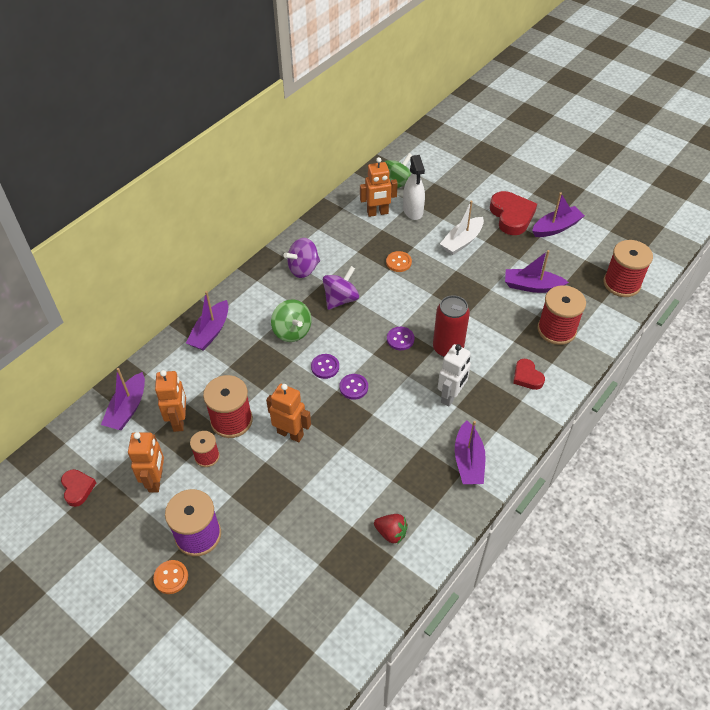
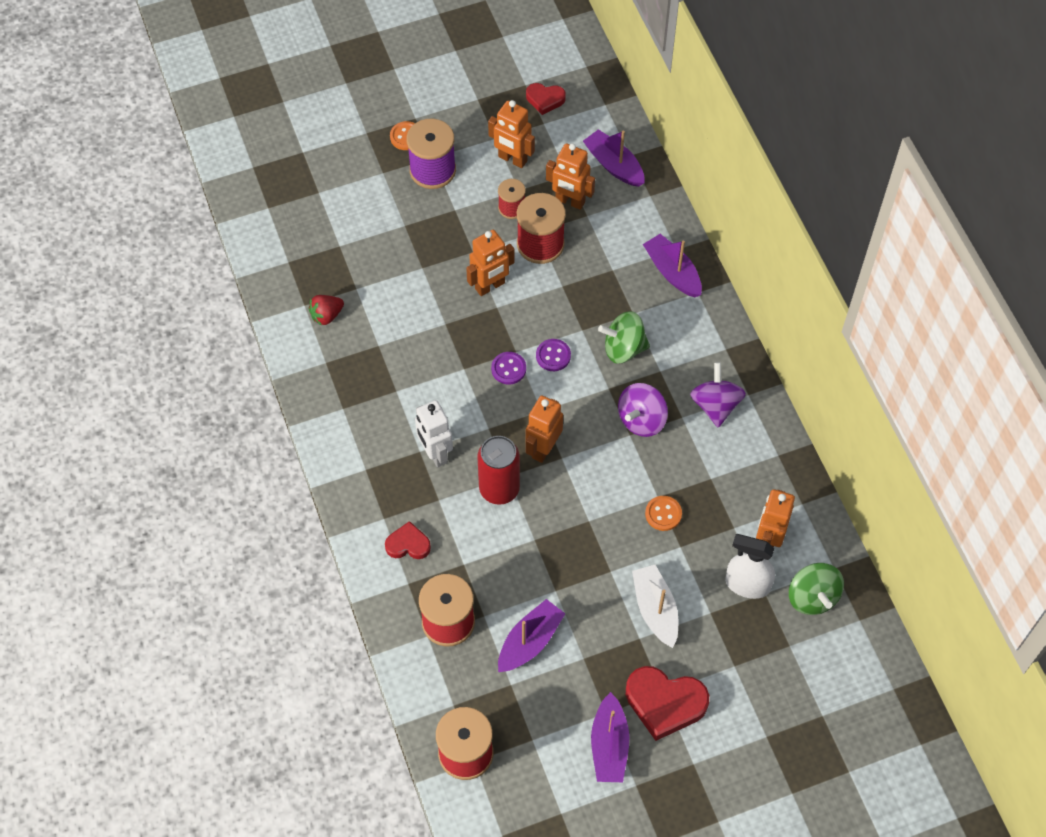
camera: 120 degrees right, 10 degrees up
purple spinning top [323,266,359,310] -> purple spinning top turned 60 degrees clockwise [618,383,668,437]
purple button [387,327,414,350] -> orange robot [526,396,563,463]
purple boat [455,420,486,484] -> none

